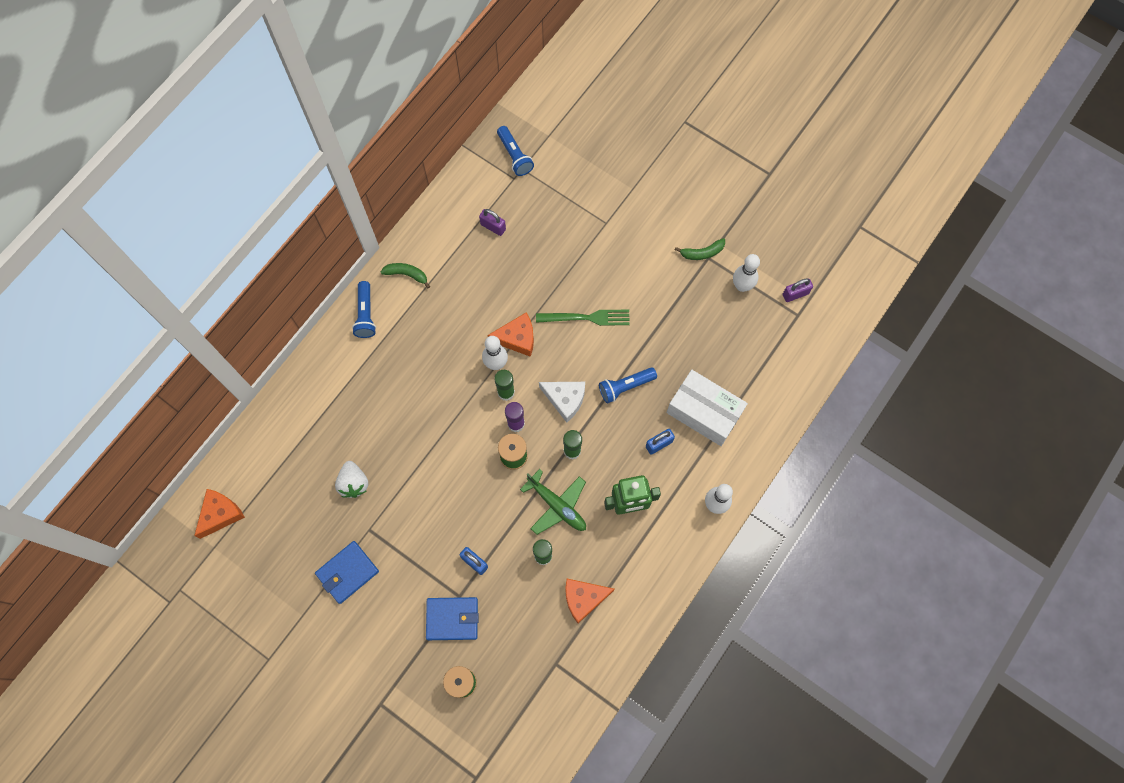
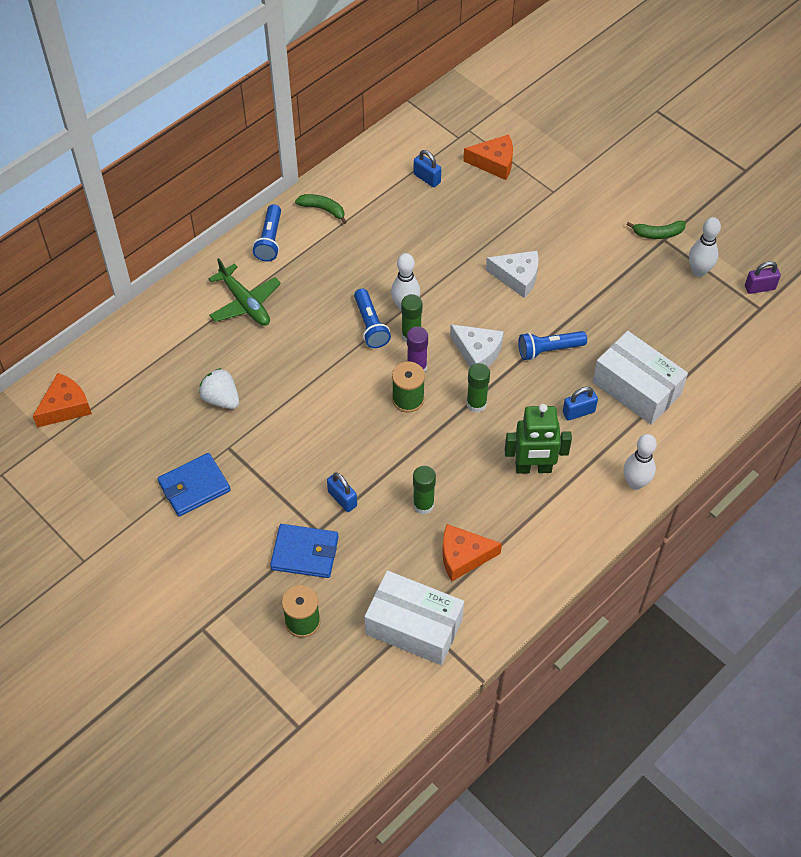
camera: 10 degrees right, 15 degrees down
white strawberry [335,461,368,498] -> white strawberry turned 135 degrees clockwise [199,368,239,409]
purple padlock [479,209,506,236] -> blue padlock [414,150,441,187]
orange cheese [487,312,534,357] -> orange cheese moved to [463,134,513,180]
blue flashlight [497,126,534,176] -> blue flashlight moved to [354,289,391,348]
green plane [520,469,586,535] -> green plane moved to [208,258,281,326]
green fork [536,310,630,326] -> white cheese [486,251,539,298]
none -> white box [364,571,464,665]

